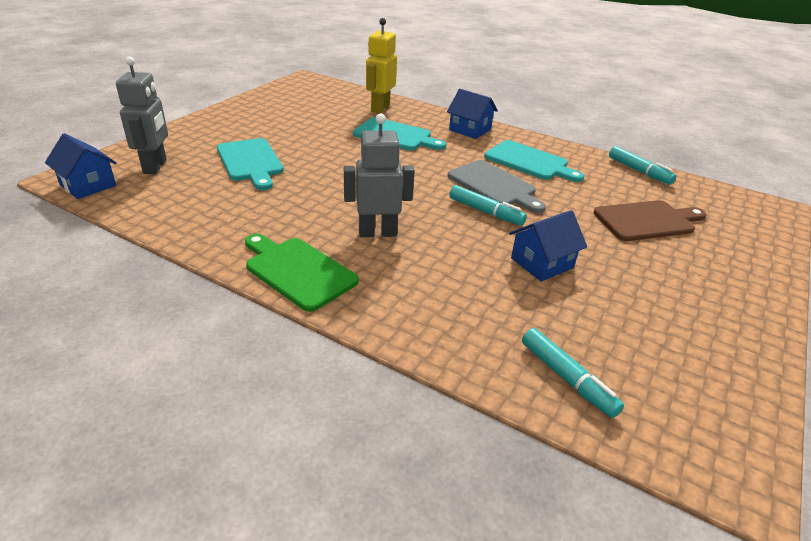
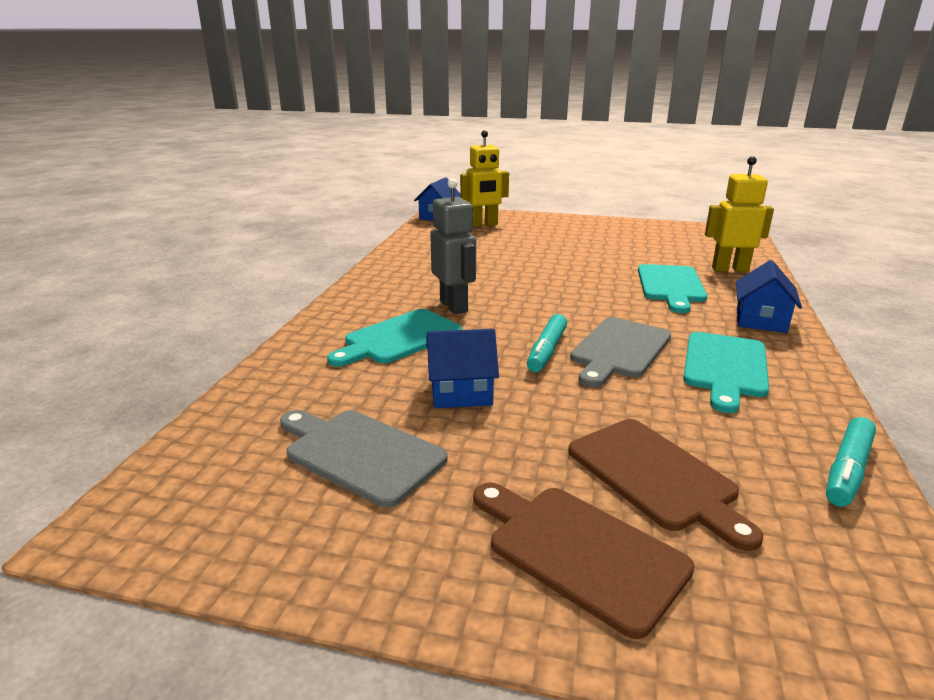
camera: 75 degrees right, 10 degrees down
grey robot [116,56,168,174] -> yellow robot [460,130,509,227]
turquoise cutting board [217,138,284,190] -> turquoise cutting board moved to [327,309,462,367]
green cutting board [245,234,359,312] -> none
blue house [509,210,587,282] -> blue house turned 45 degrees counterclockwise [426,329,499,408]
turquoise marker [522,328,624,418] -> none
none -> grey cutting board [280,410,448,508]
none -> brown cutting board [473,482,694,639]

